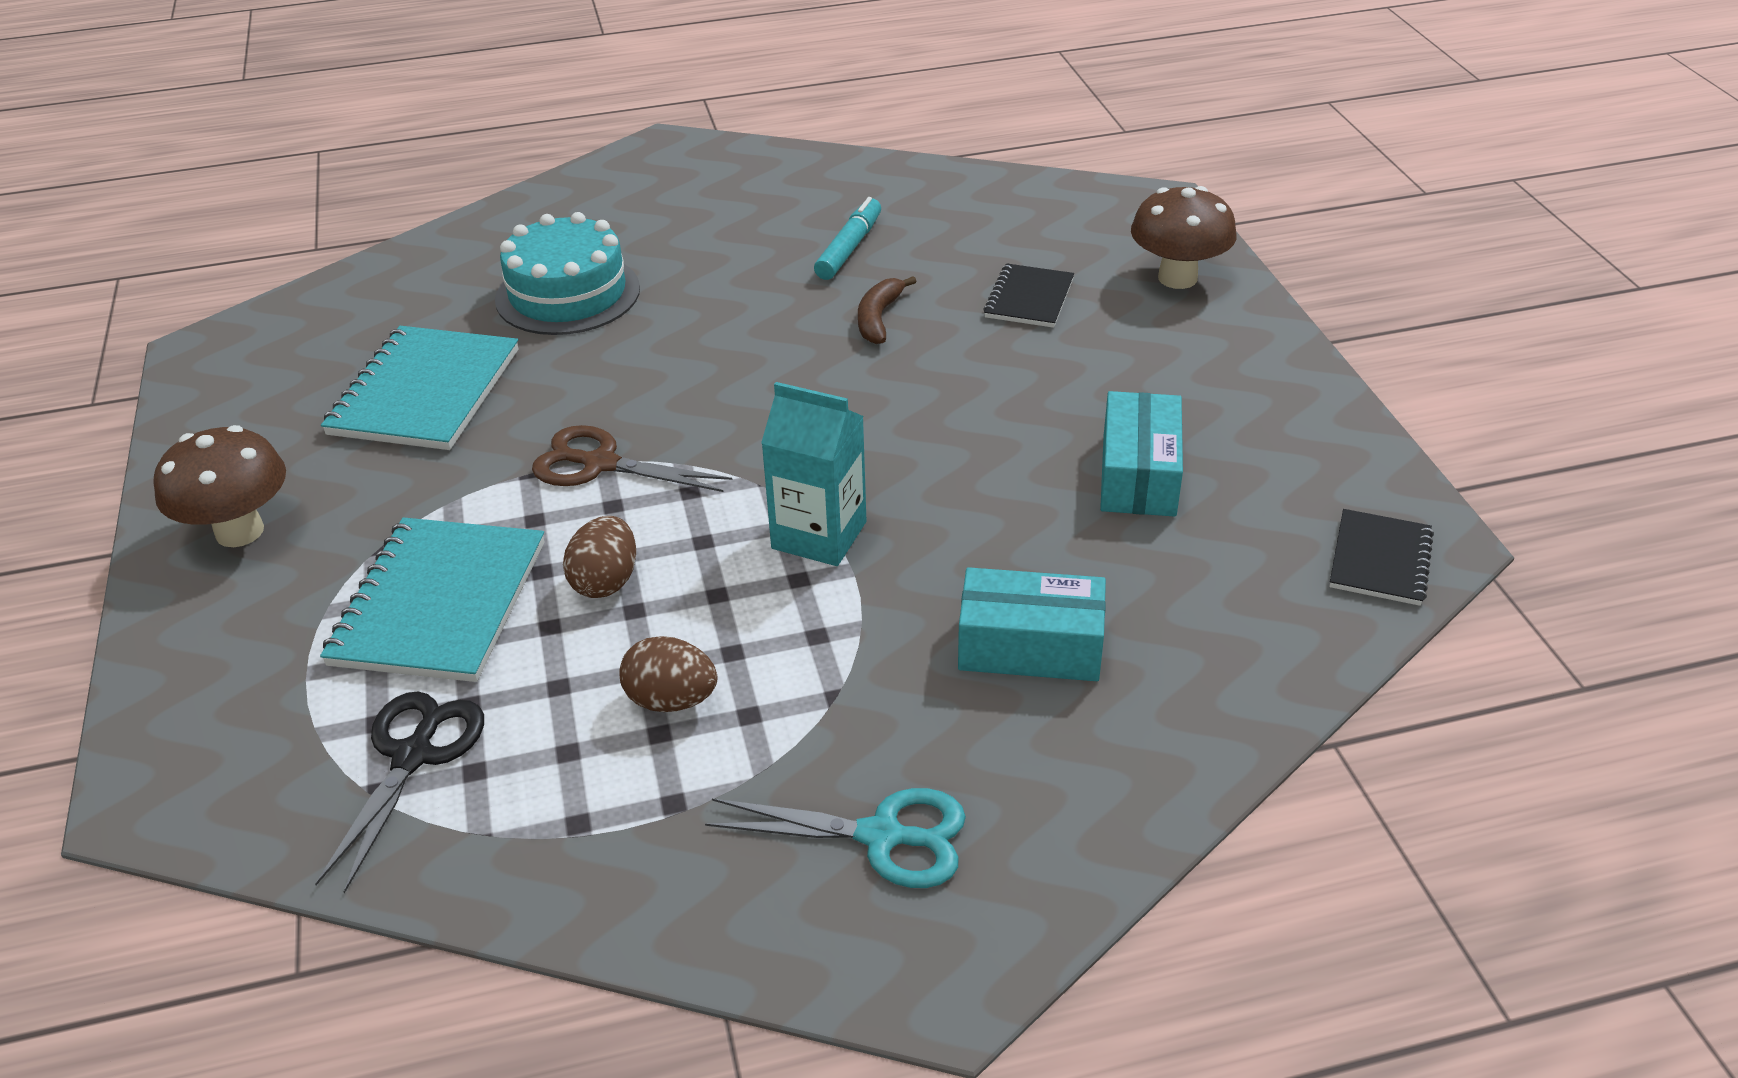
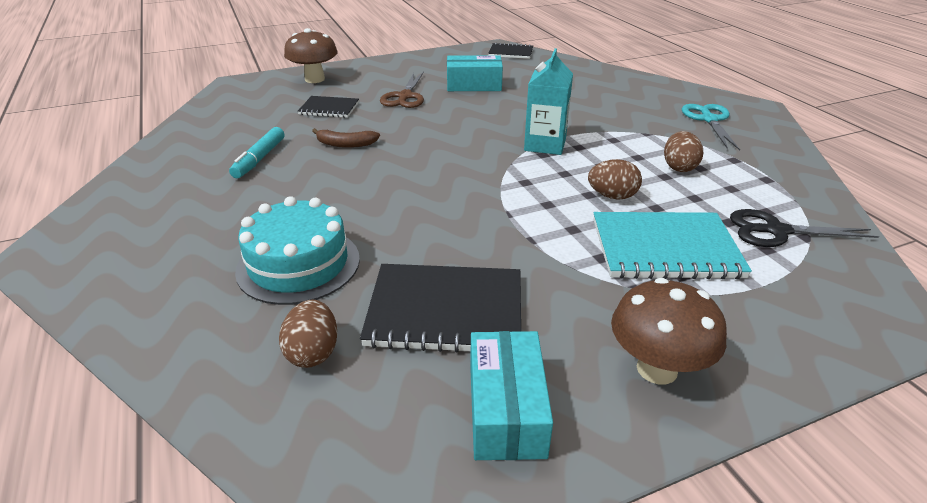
camera: 100 degrees left, 5 degrees down
turquoise notebook [321,326,519,450] -> black notebook [360,264,521,353]
brown scissors [532,425,732,492] -> brown scissors moved to [380,72,424,108]
turquoise marker [814,197,881,280] -> turquoise marker turned 90 degrees counterclockwise [229,127,284,178]
turquoise box [958,567,1106,681] -> turquoise box moved to [470,331,553,460]
none -> brown egg [279,300,337,368]

